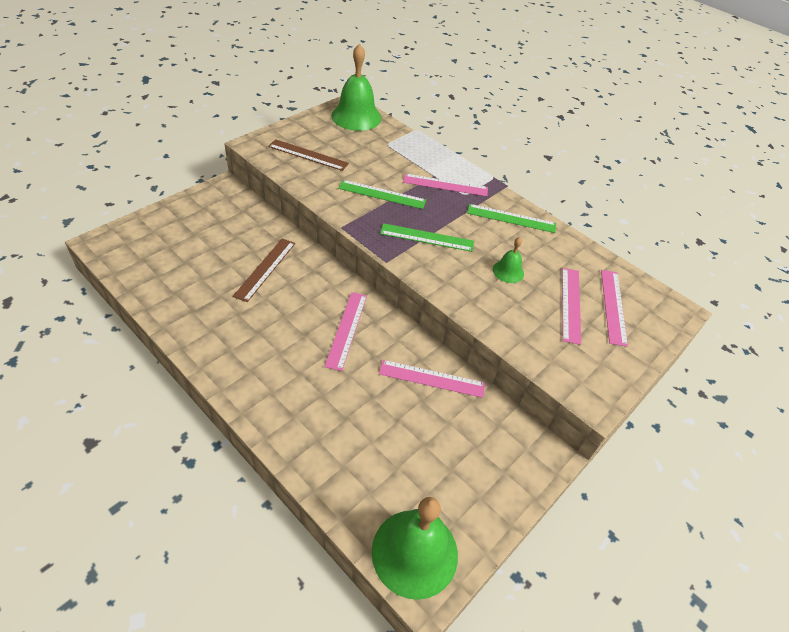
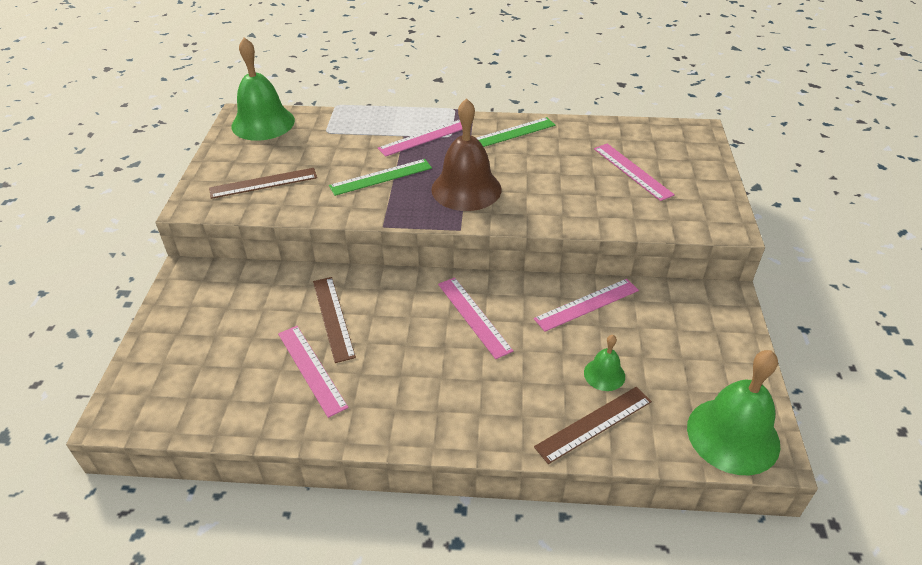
camera: 35 degrees left, 5 degrees down
green ruler [380,223,474,252] -> brown bell [431,98,501,211]
green bell [493,237,524,283] -> green bell moved to [584,335,625,391]
pink ruler [601,270,628,347] -> pink ruler moved to [278,326,349,418]
none -> brown ruler [534,387,652,464]

